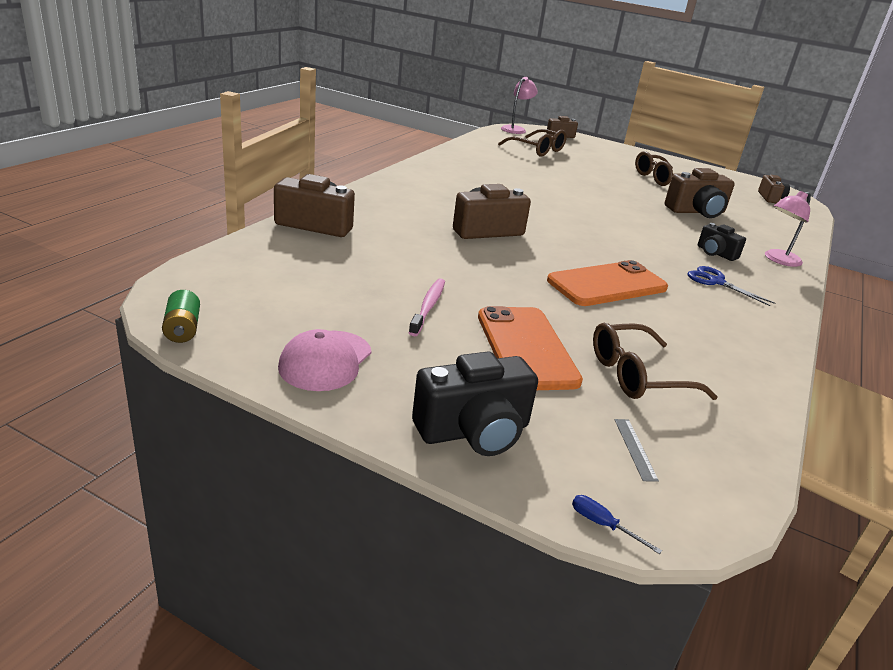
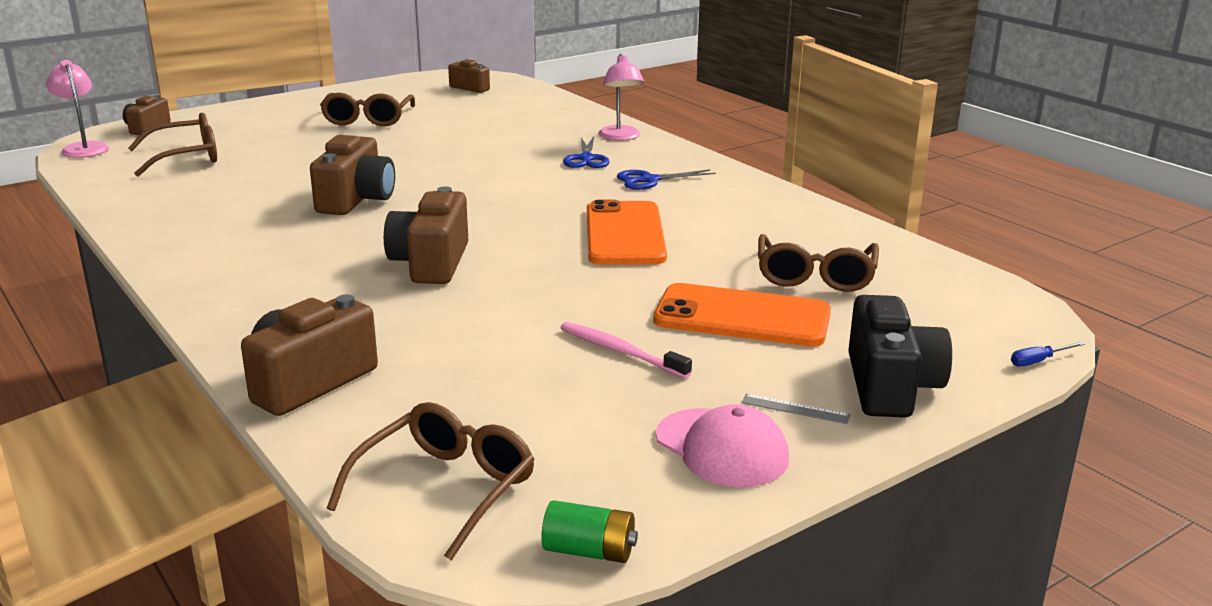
camera: 60 degrees left, 5 degrees down
grey ruler [615,419,659,482] -> grey ruler moved to [741,394,851,424]
brown camera [665,168,735,218] -> brown camera moved to [310,135,395,215]
black camera [698,223,746,261] -> blue scissors [563,137,610,168]
none -> brown glasses [327,402,535,561]

